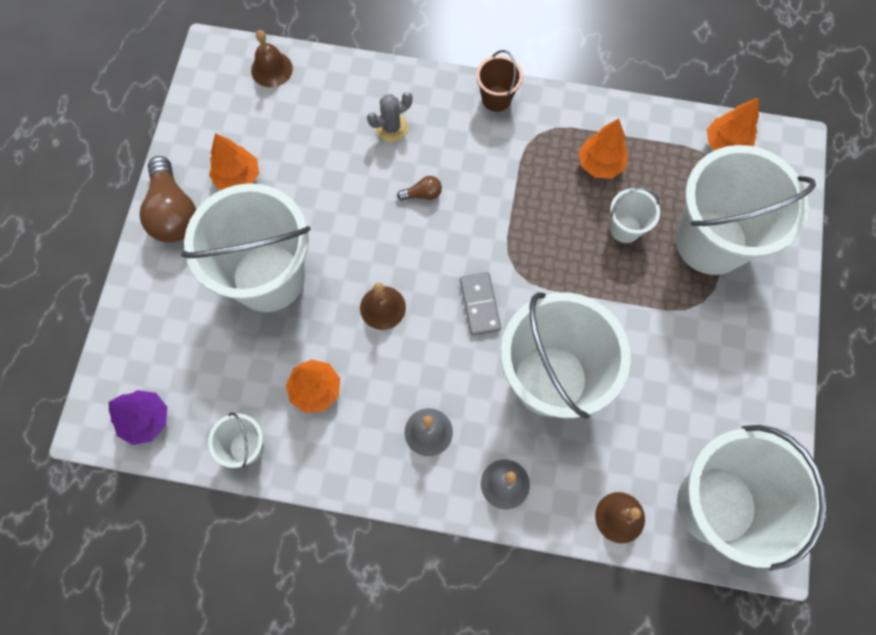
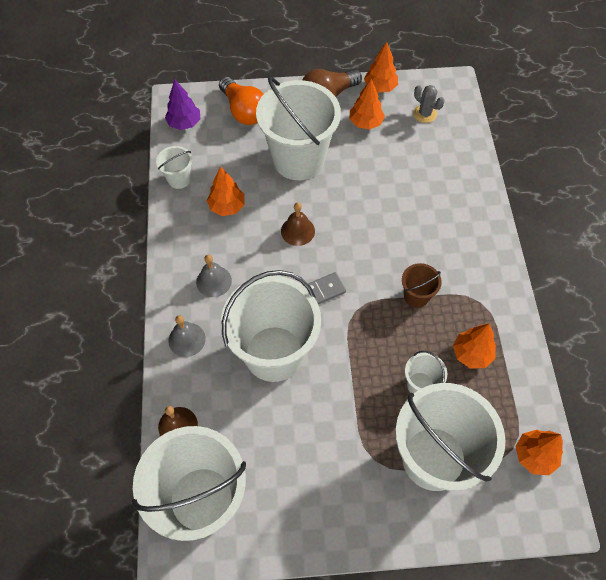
camera: 75 degrees right, 10 degrees down
brown bell [251,30,293,87] -> none
grey cactus [367,92,412,142] -> grey cactus moved to [413,85,445,123]
brown light bulb [397,176,442,200] -> none
brown bucket [476,50,523,112] -> brown bucket moved to [402,263,442,308]
none -> orange light bulb [219,77,264,125]
none -> orange tree [364,42,398,93]

